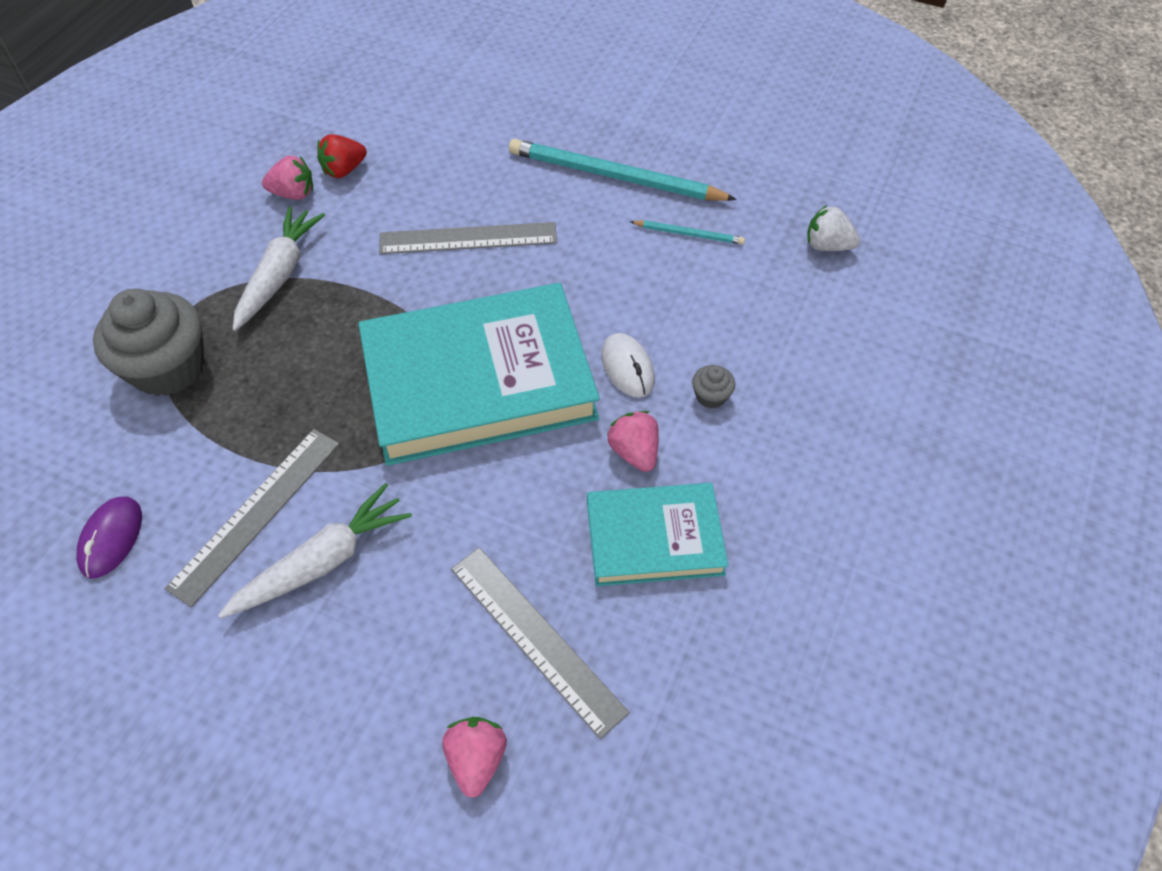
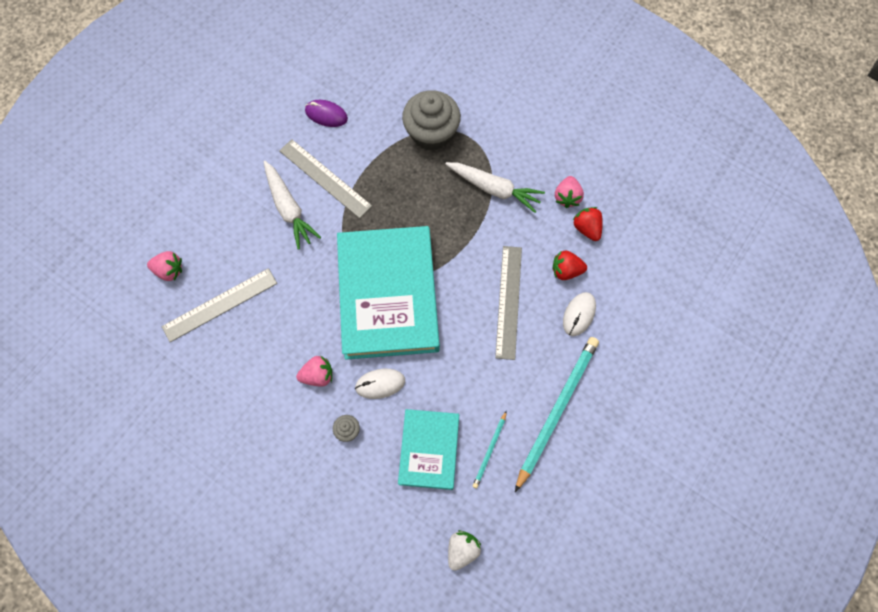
camera: 100 degrees right, 15 degrees up
turquoise book [587,483,728,586] -> turquoise book moved to [398,409,459,490]
none -> red strawberry [553,250,587,280]
none -> white mouse [563,292,596,336]

